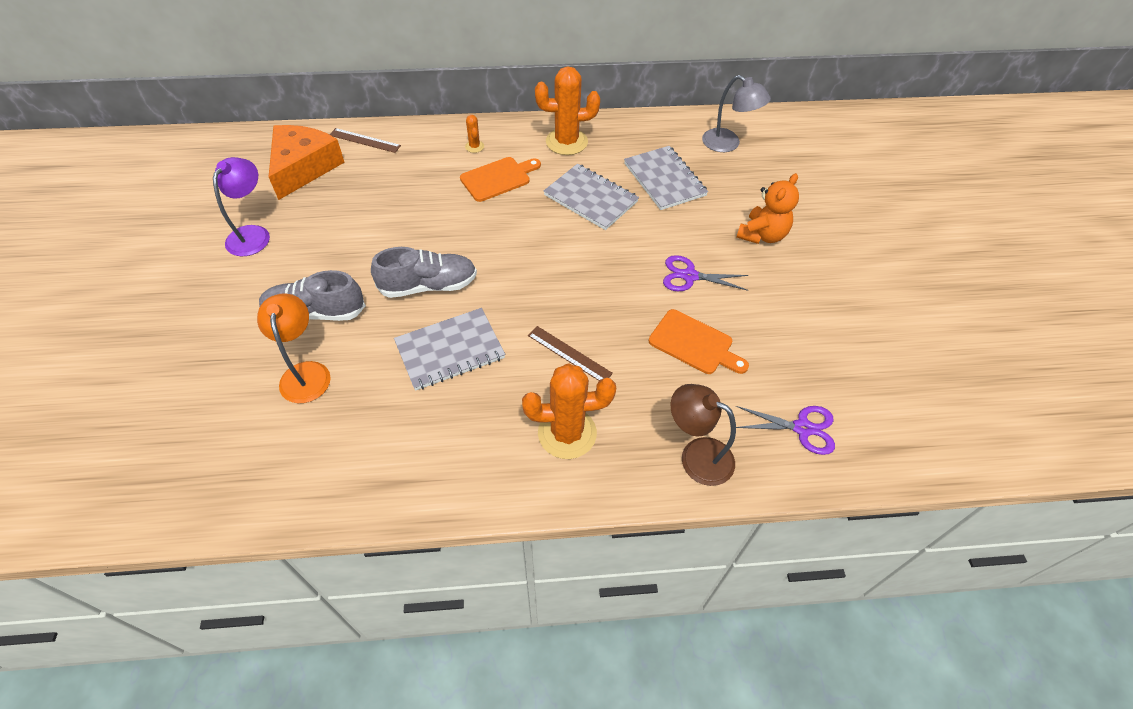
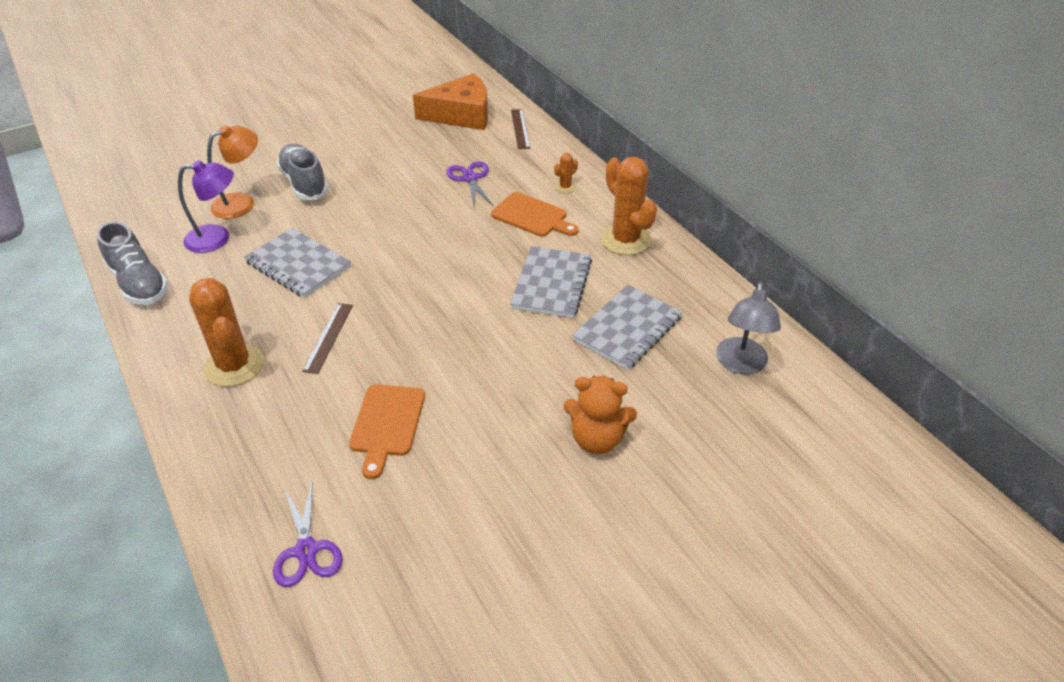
camera: 65 degrees right, 10 degrees down
purple lamp [213,157,270,256] -> purple lamp moved to [178,160,234,253]
grey shoe [371,247,477,298] -> grey shoe moved to [97,221,168,305]
purple scissors [663,255,748,291] -> purple scissors moved to [446,161,493,206]
brown lamp [671,384,736,486] -> none

